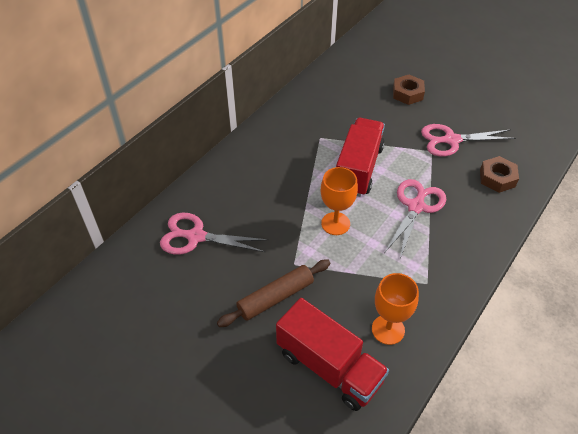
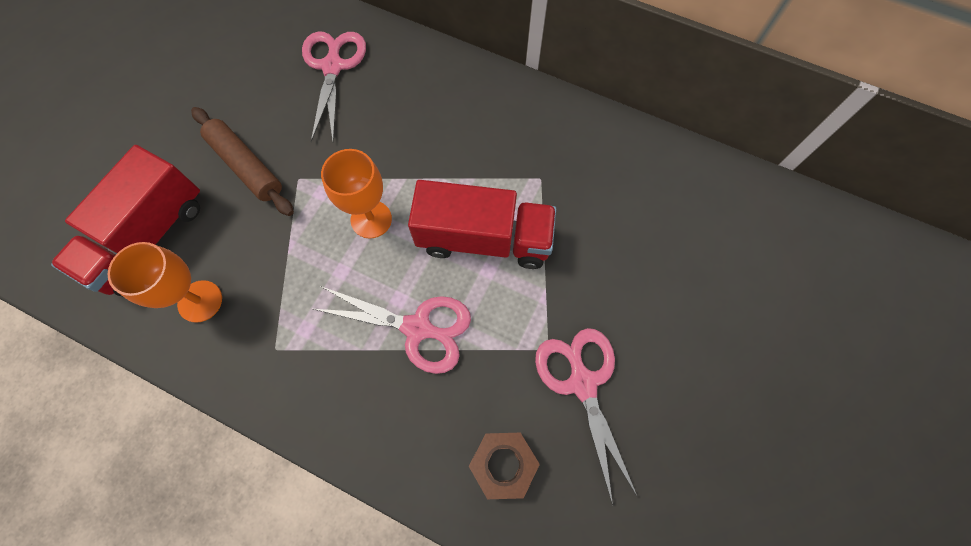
camera: 80 degrees right, 20 degrees up
brown nut [393,75,425,105] -> none

